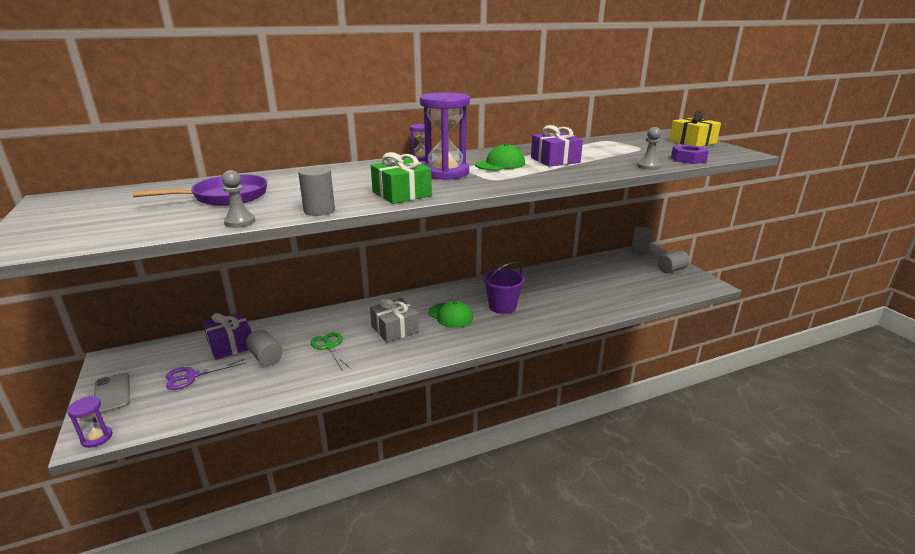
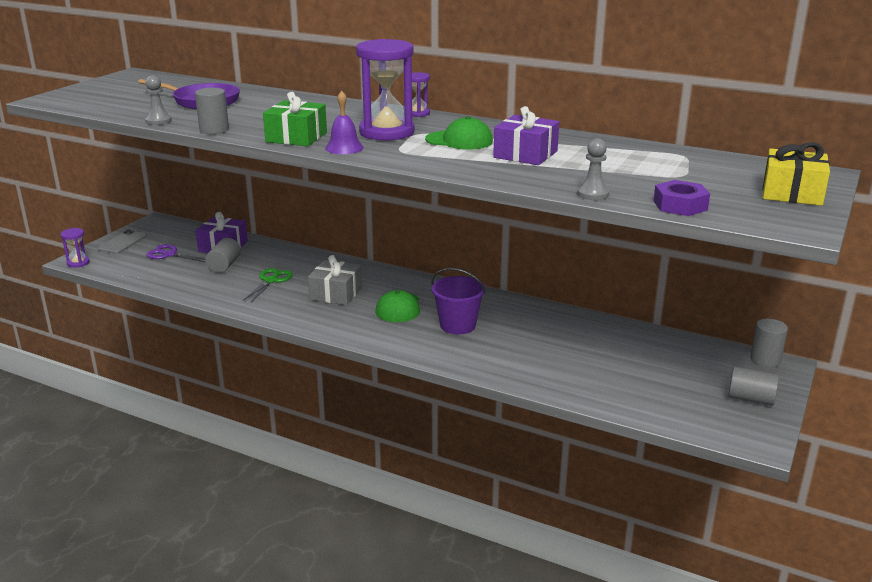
camera: 50 degrees right, 0 degrees up
none -> purple bell [325,91,364,154]

